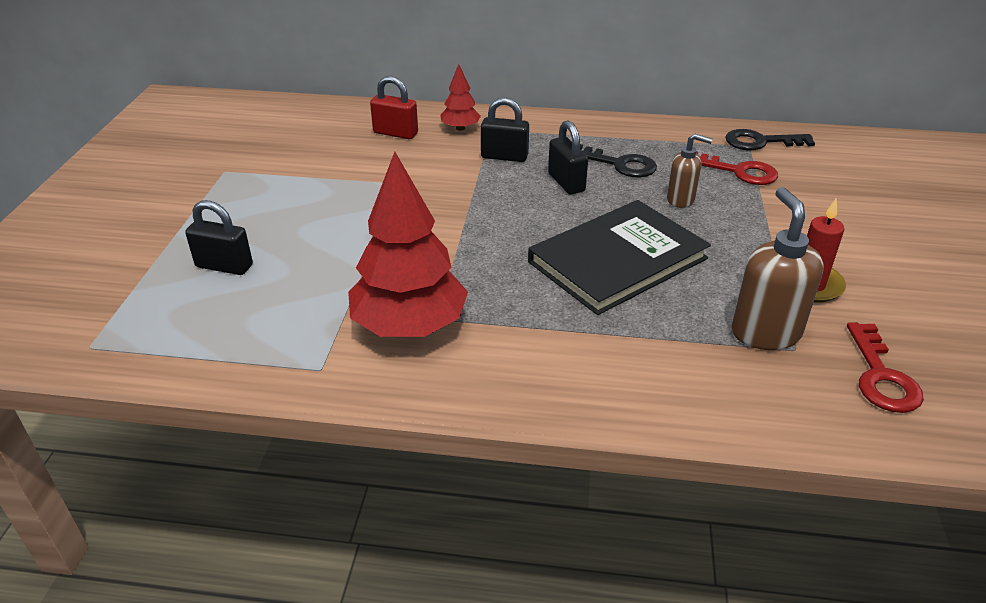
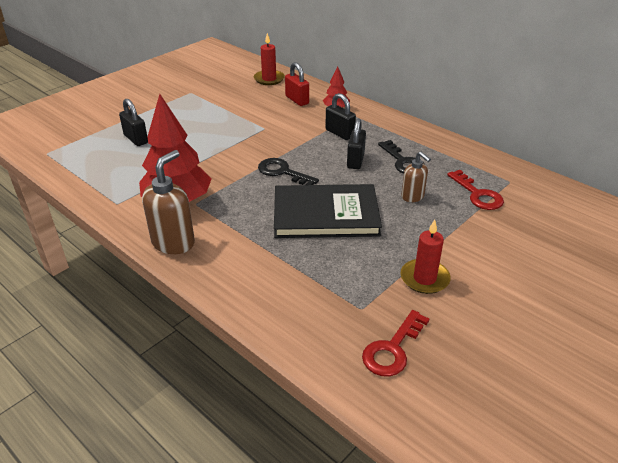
camera: 35 degrees right, 0 degrees up
black key [725,129,815,151] -> black key moved to [258,158,319,185]
brown soap dispenser [731,187,823,350] -> brown soap dispenser moved to [142,150,195,254]
none -> red candle [254,33,285,85]

